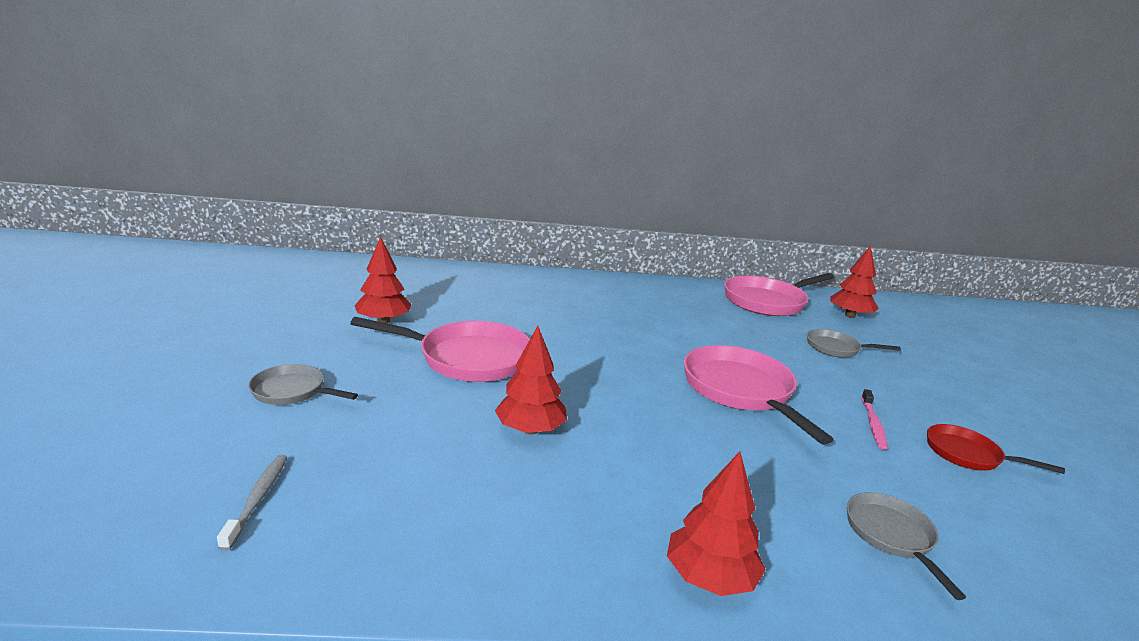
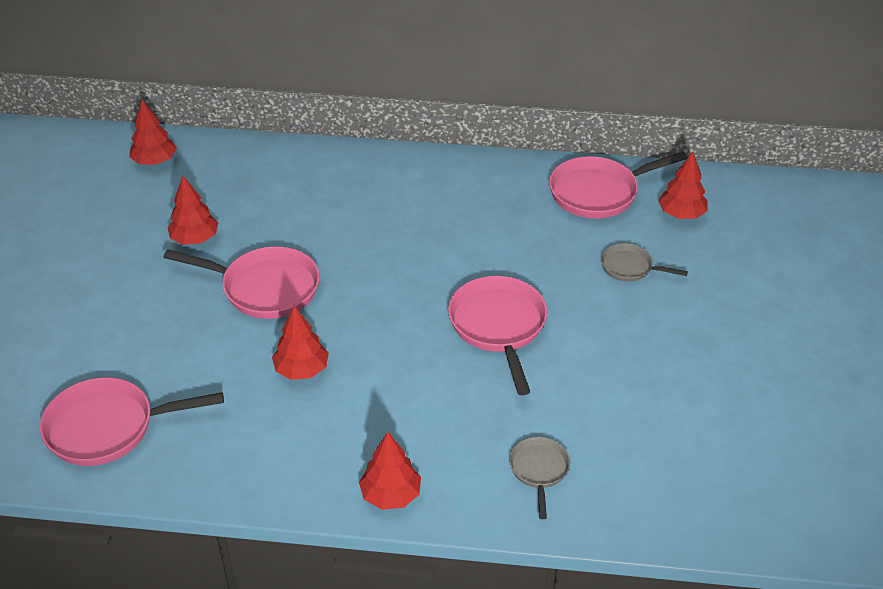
camera: 10 degrees right, 20 degrees up
grey toothbrush [217,455,288,551] -> pink pan [40,377,224,466]
grey pan [248,364,358,405] -> none
pink toothbrush [861,389,888,450] -> none
red pan [927,424,1065,474] -> none
none -> red tree [129,100,177,165]

